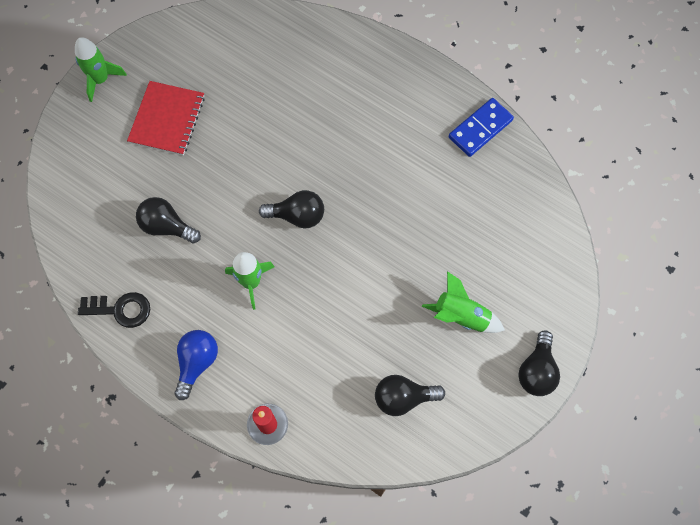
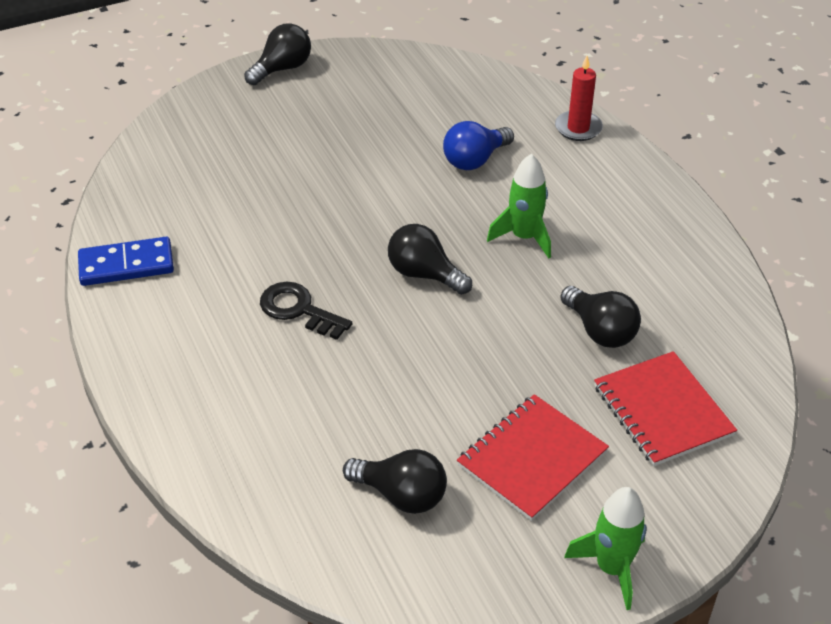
camera: 150 degrees left, 25 degrees down
black key [78,292,150,328] -> black key moved to [260,282,352,340]
blue light bulb [174,330,218,400] -> blue light bulb moved to [443,121,514,170]
black light bulb [375,375,445,416] -> black light bulb moved to [343,449,447,514]
green rocket [422,271,505,333] -> none
none -> red notebook [594,351,737,466]

